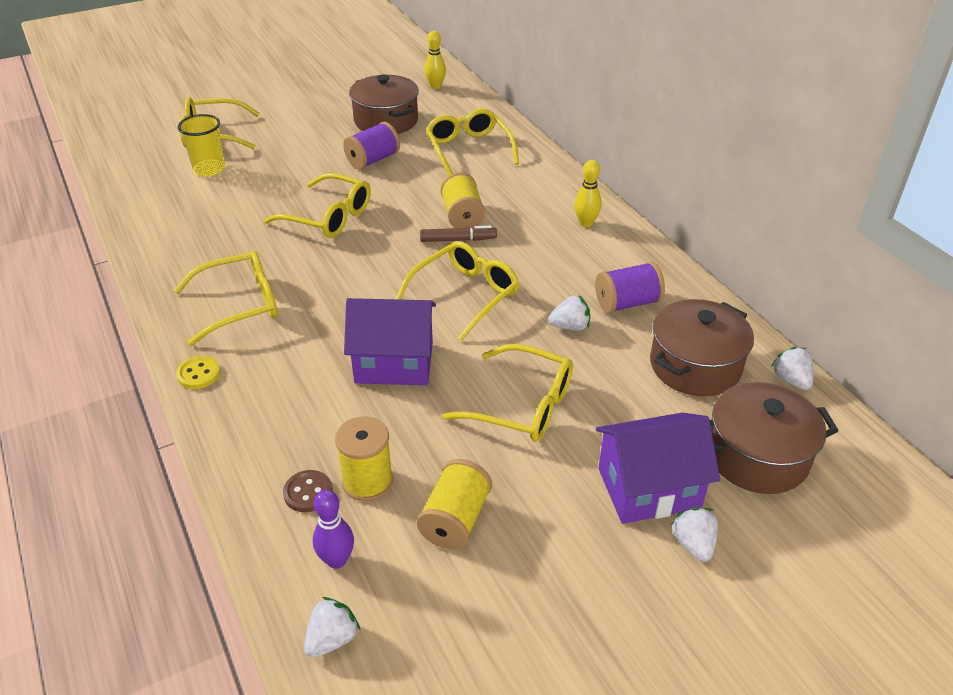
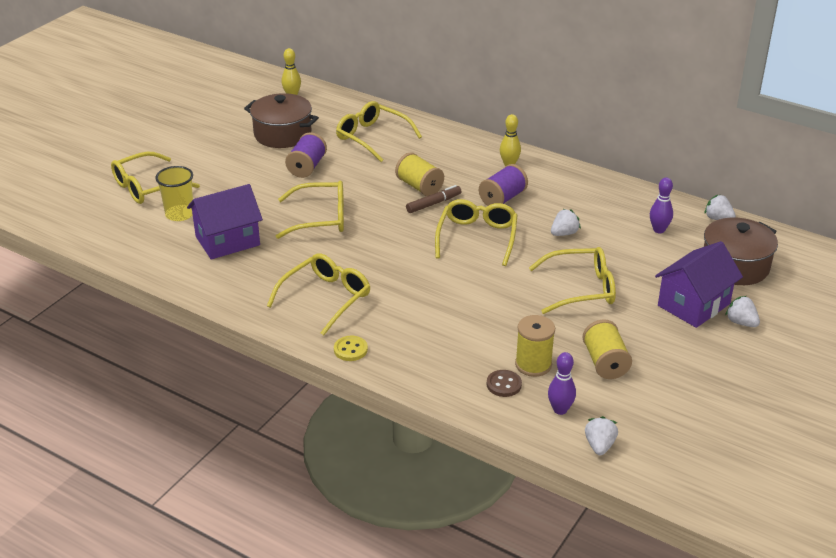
camera: 30 degrees left, 5 degrees down
purple house [344,298,436,385] -> purple house moved to [187,184,263,260]
purple spool [595,262,665,313] -> purple spool moved to [479,164,528,206]
brown pot [650,299,754,396] -> purple bowling pin [650,177,673,233]

